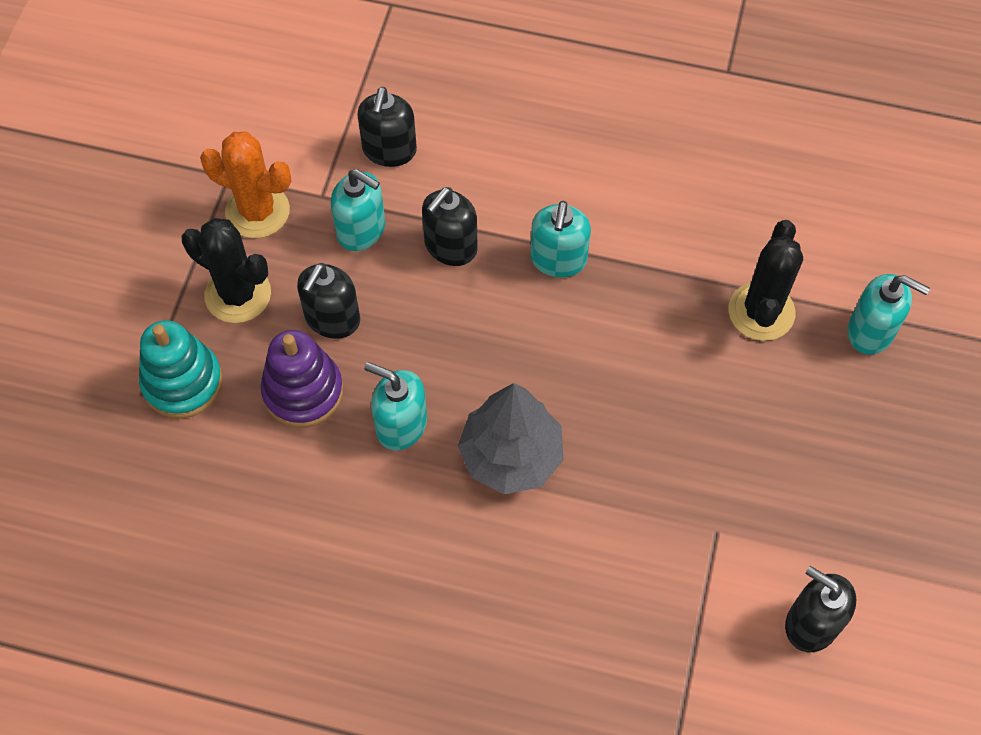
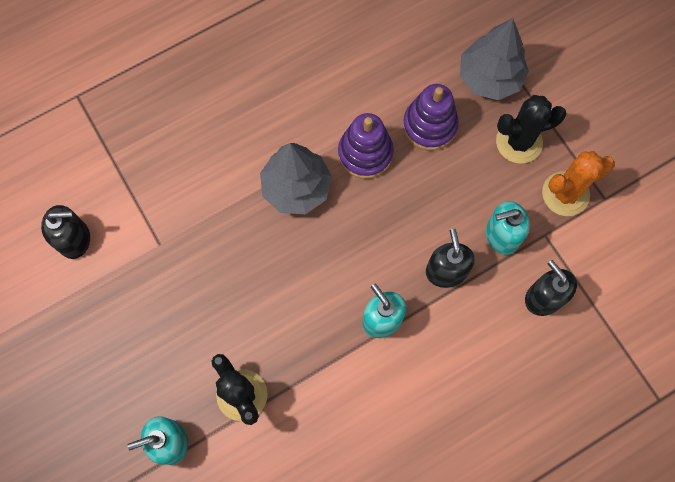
camera: 135 degrees right, 10 degrees up
turquoise stacking toy [139,320,223,419] -> grey tree [460,18,529,100]
black soap dispenser [297,263,360,339] -> none
turquoise soap dispenser [364,362,427,450] -> purple stacking toy [338,113,394,179]

